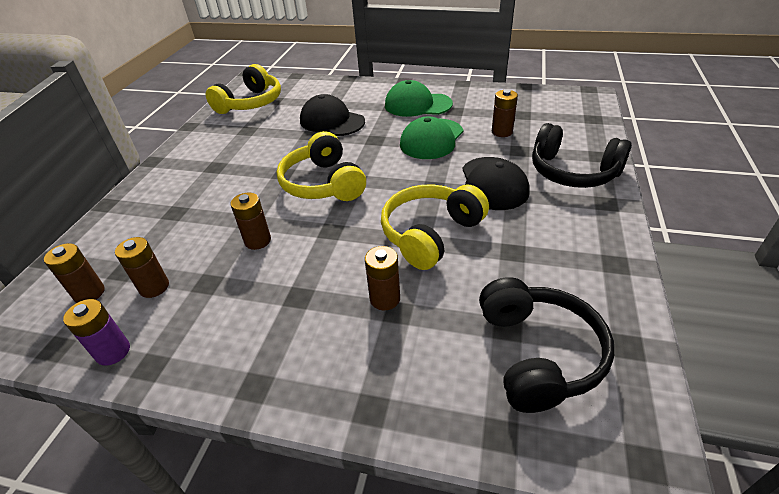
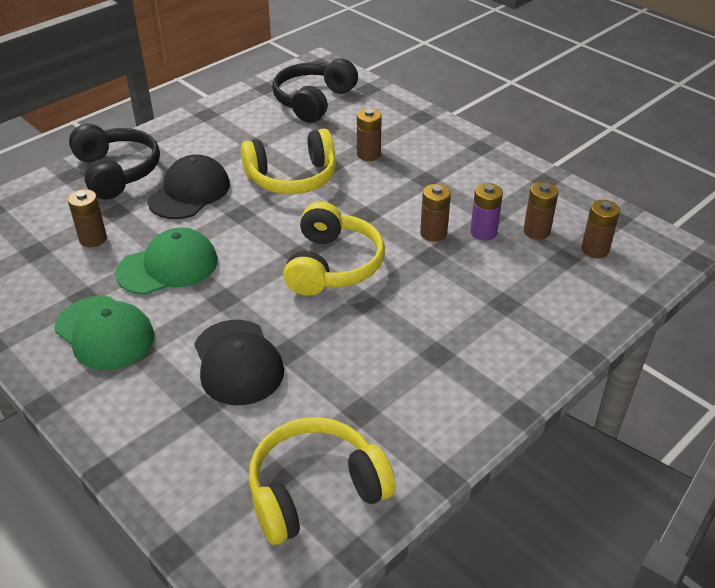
camera: 150 degrees left, 0 degrees up
purple battery [63,299,130,366] -> purple battery moved to [470,183,503,241]

